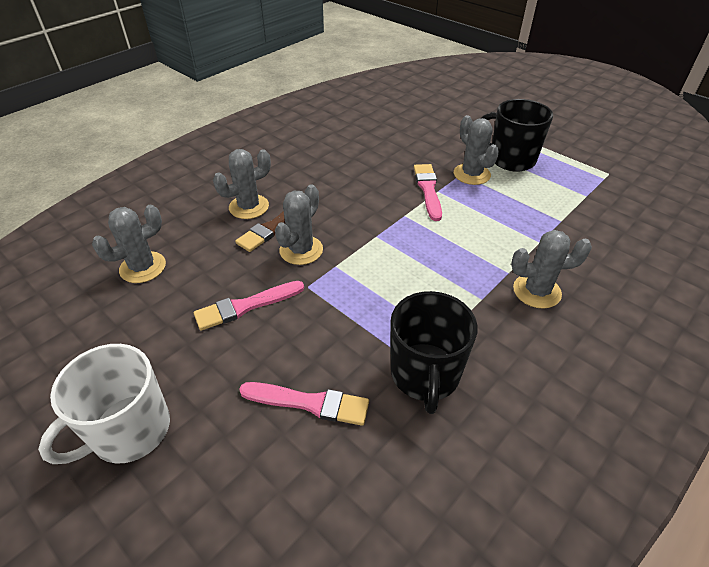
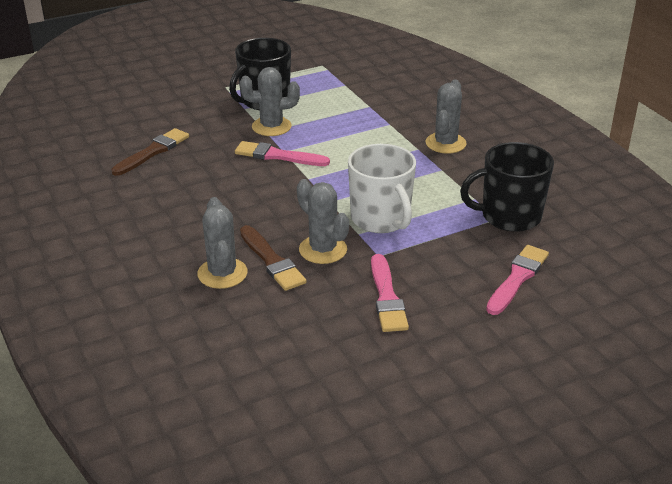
camera: 70 degrees left, 10 degrees down
white mug [38,344,170,464] -> white mug moved to [348,144,416,233]
grey cactus [92,205,166,283] -> none
black mug [390,291,478,414] -> black mug turned 150 degrees clockwise [460,142,554,232]
none -> brown brush [112,128,189,176]

